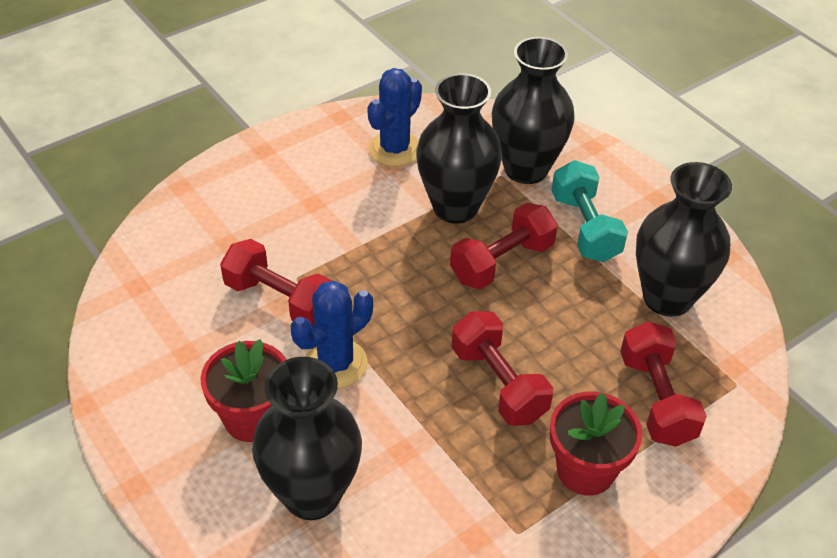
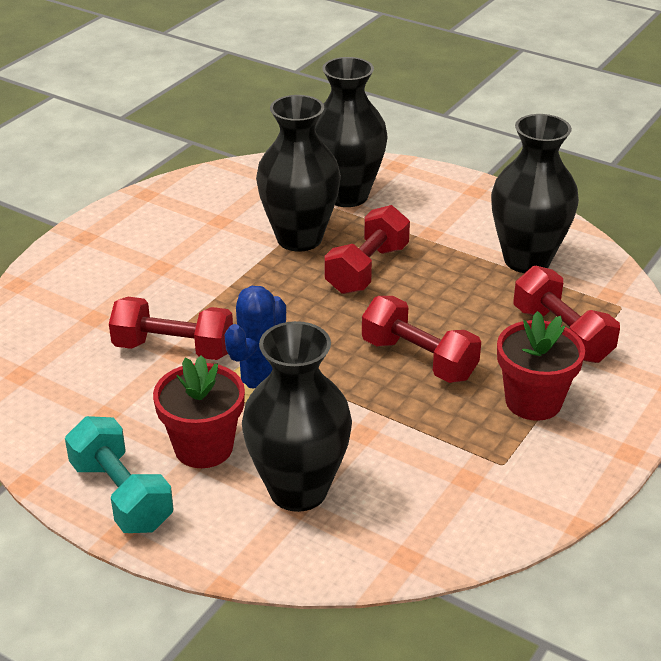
camera: 20 degrees left, 10 degrees down
blue cactus [367,68,422,166] -> none
turquoise dumbbell [551,160,628,262] -> turquoise dumbbell moved to [65,416,174,533]

